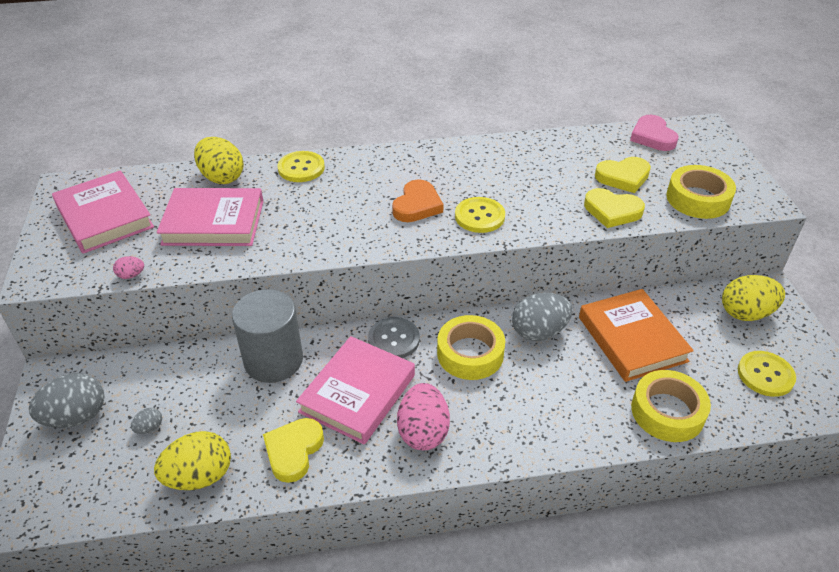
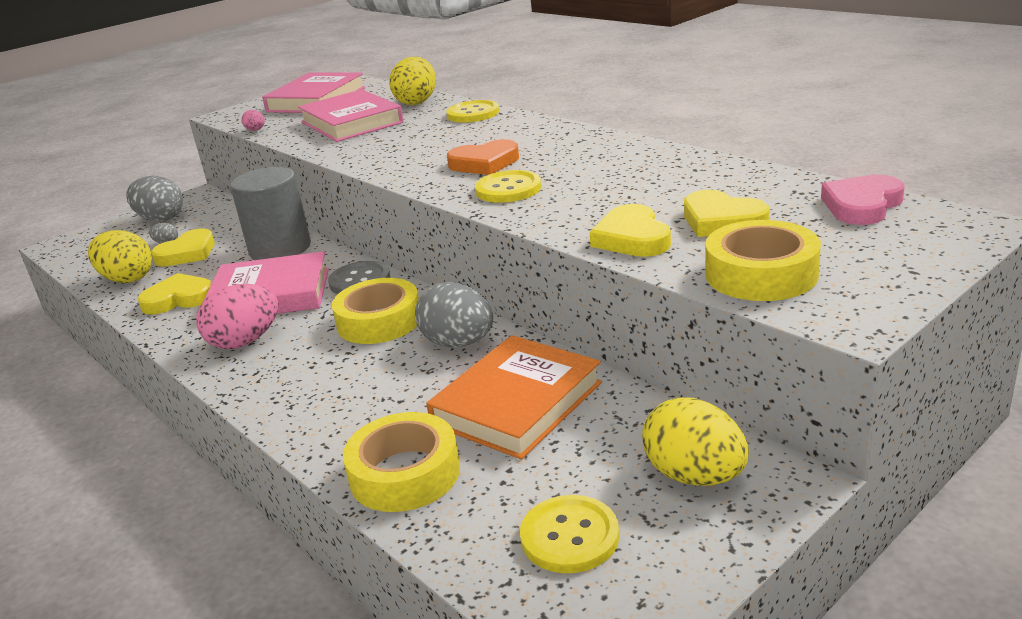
camera: 60 degrees right, 15 degrees down
none -> yellow heart [151,228,215,267]

